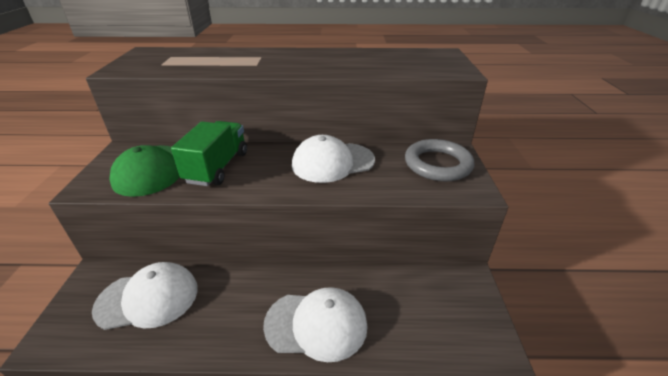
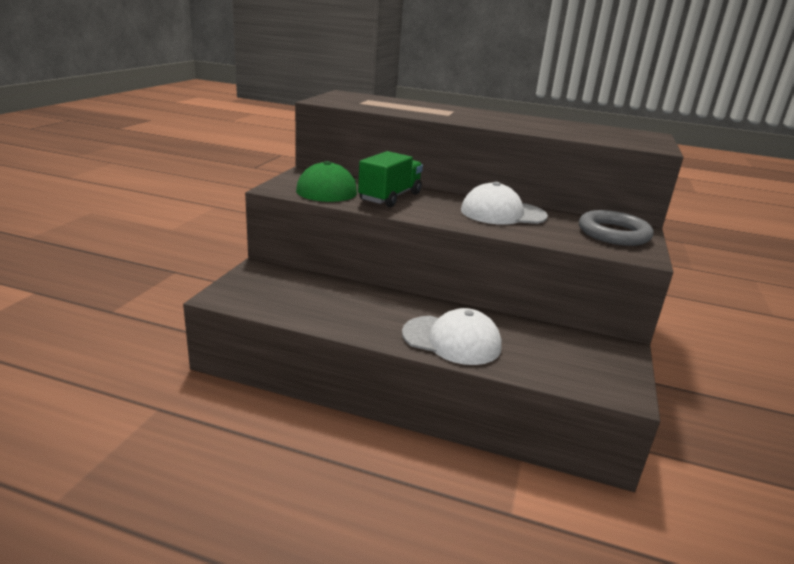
camera: 15 degrees right, 10 degrees down
white cap [92,262,198,330] -> none

